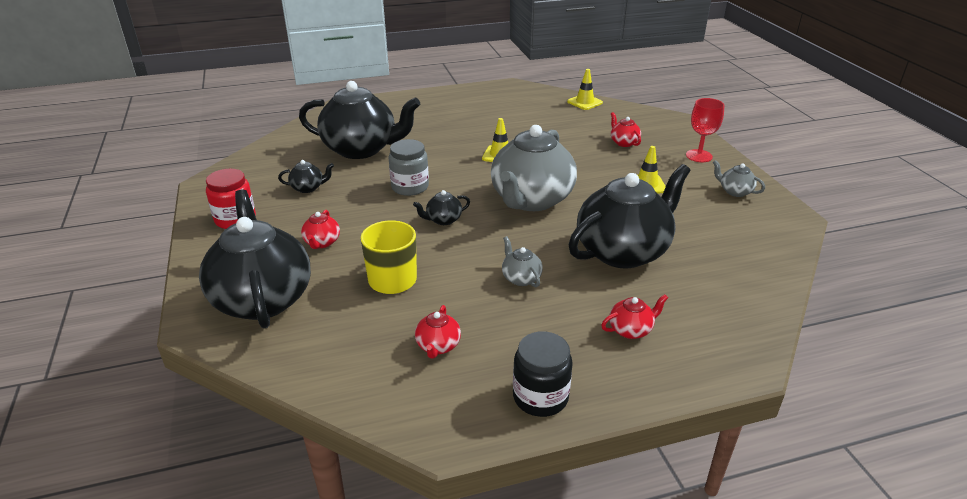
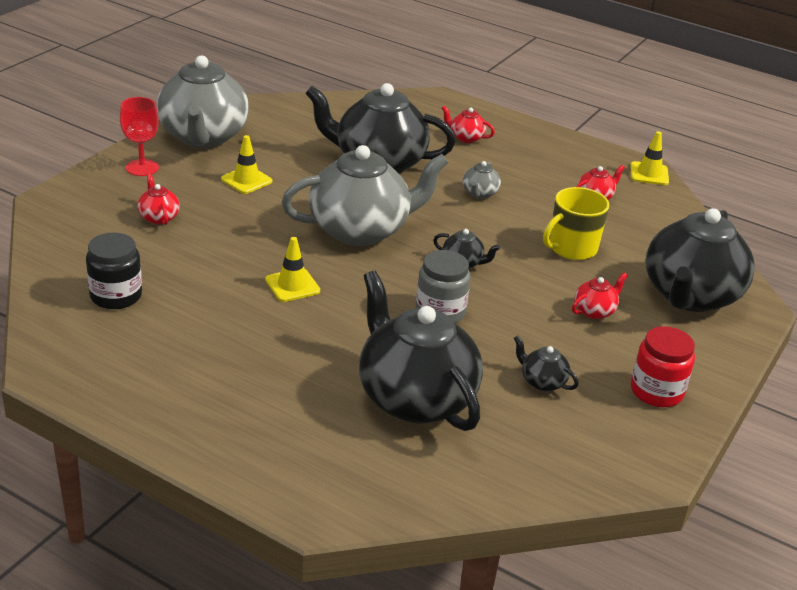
camera: 135 degrees left, 0 degrees up
black jar [513,331,573,417] -> black jar moved to [86,233,142,309]
yellow traffic cone [567,69,603,110] -> yellow traffic cone moved to [630,131,669,185]
red teapot [611,112,641,147] -> red teapot turned 135 degrees clockwise [137,174,180,225]
grey teapot [713,160,765,197] -> grey teapot [157,56,249,148], size x2.46

